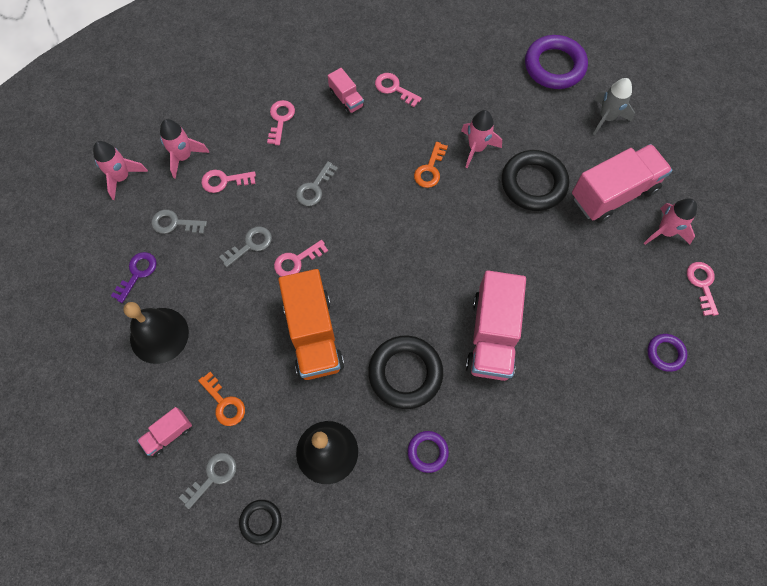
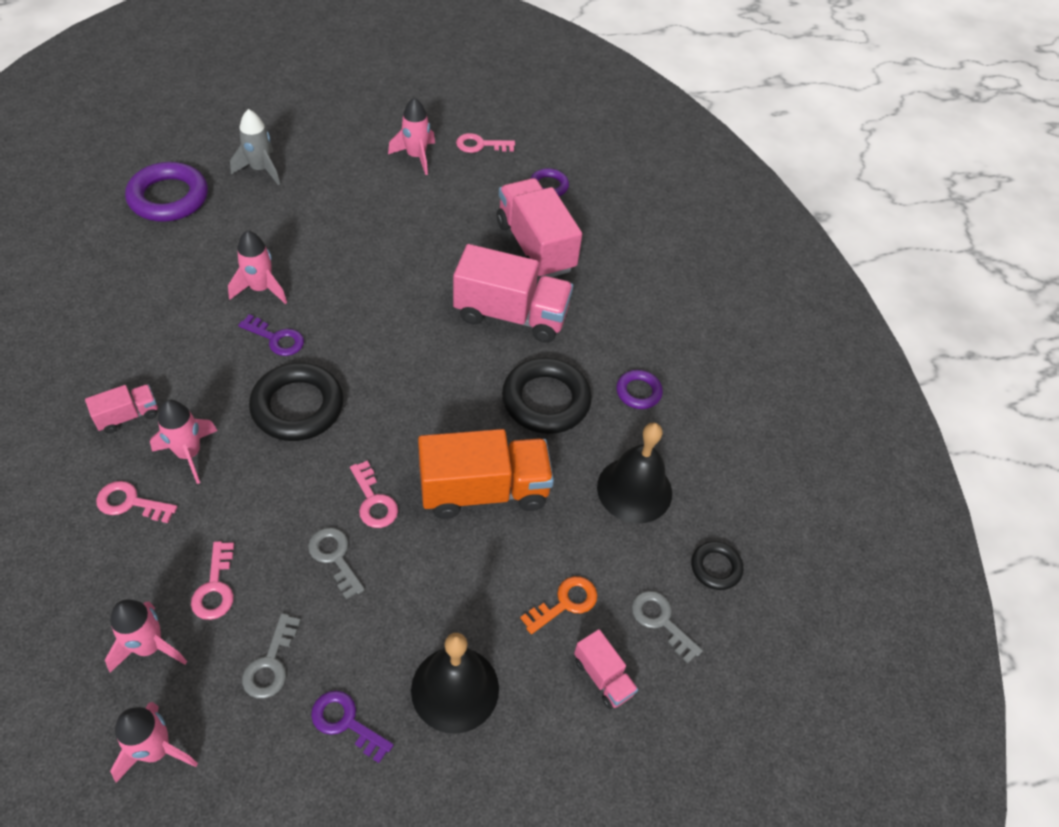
camera: 90 degrees left, 15 degrees down
grey key [296,161,338,206] -> none
pink key [375,73,422,107] -> none
orange key [414,142,448,188] -> purple key [238,314,304,356]
black ring [502,150,569,211] -> black ring moved to [249,363,344,441]
pink truck [572,144,673,223] -> pink truck moved to [497,178,582,277]
none -> pink rocket [150,400,218,484]

